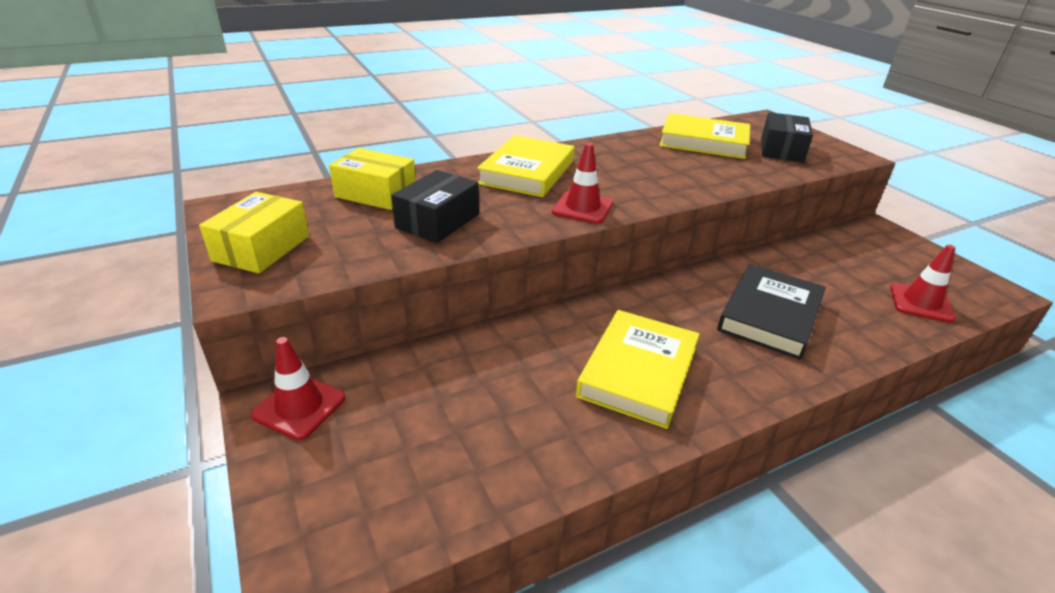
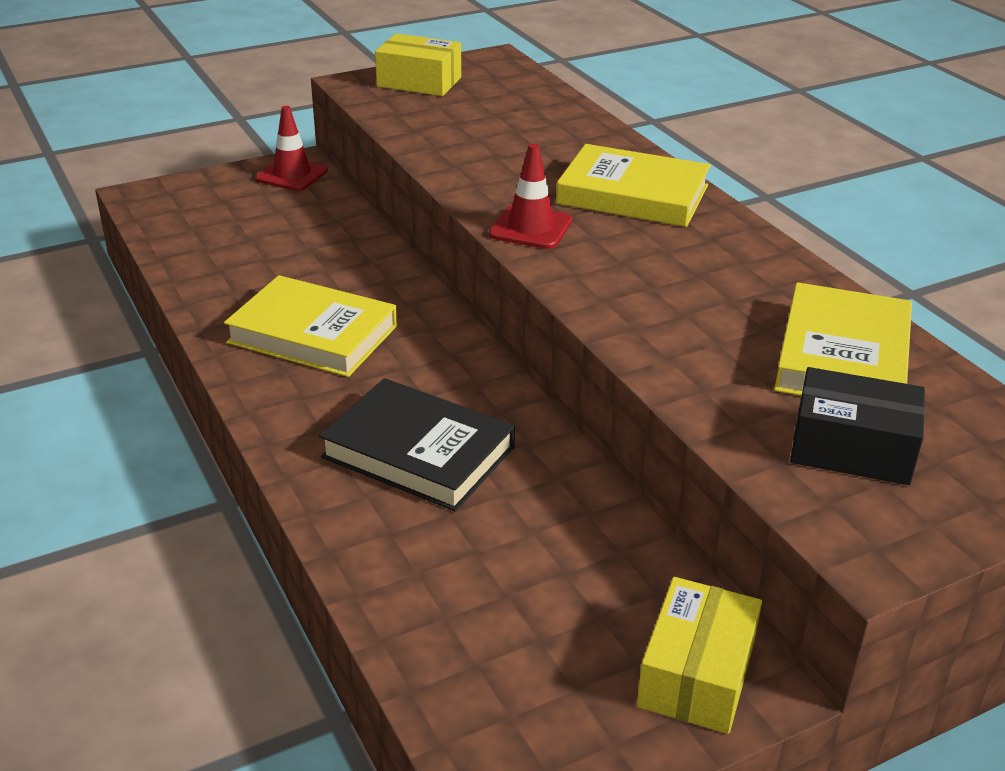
camera: 90 degrees right, 0 degrees up
yellow box [329,148,416,210] -> yellow box moved to [637,577,762,734]
black box [391,170,479,243] -> none
red traffic cone [890,245,956,323] -> none

